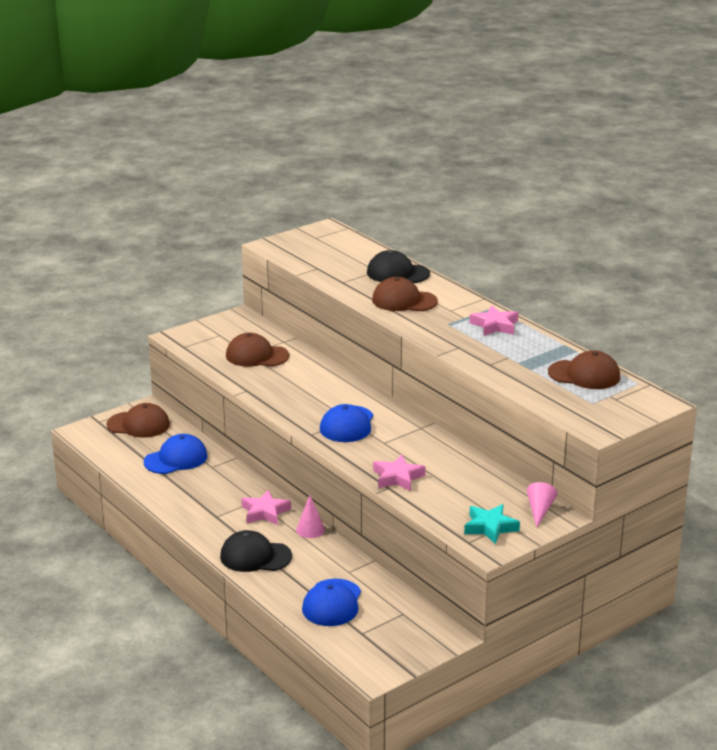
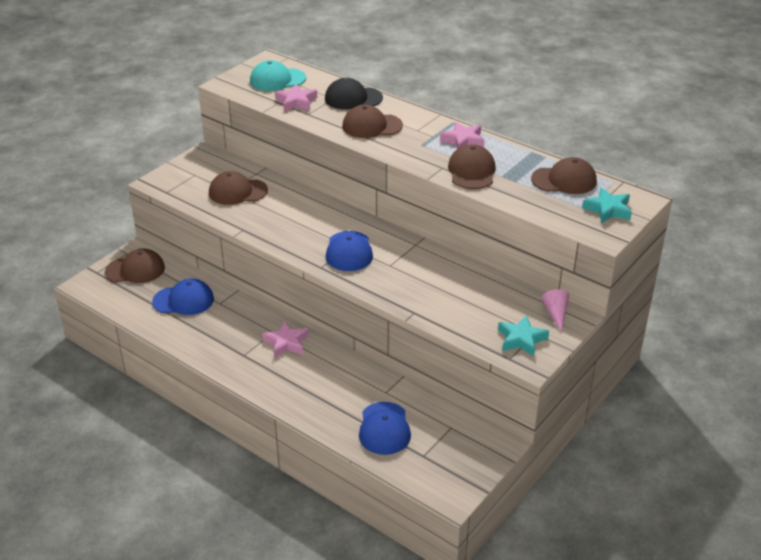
camera: 15 degrees left, 10 degrees up
blue cap [144,434,208,474] -> blue cap turned 45 degrees clockwise [152,279,214,315]
black cap [220,530,292,572] -> none
pink cone [296,495,325,538] -> none
pink star [373,455,426,491] -> pink star moved to [275,84,317,111]
none -> turquoise cap [250,60,306,91]
none -> brown cap [448,144,496,189]
none -> turquoise star [582,188,632,223]

